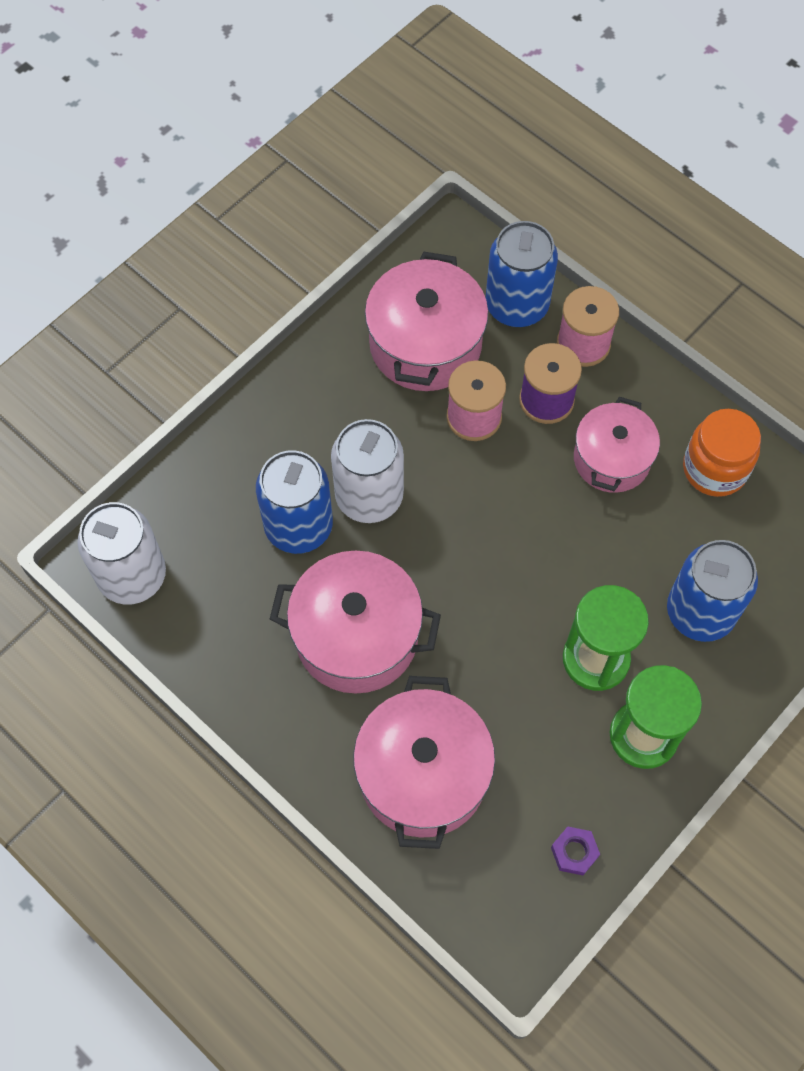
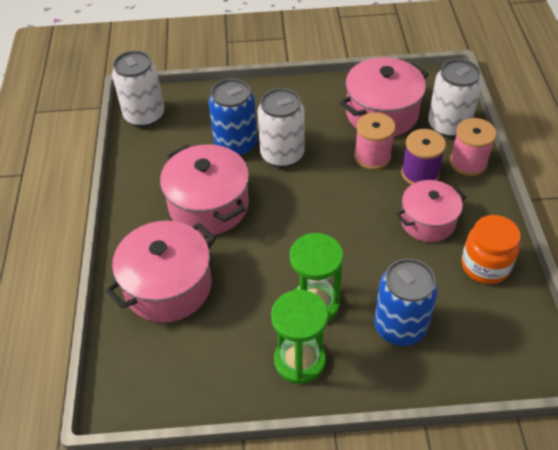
camera: 45 degrees right, 15 degrees down
blue can [486,221,558,328] -> white can [428,59,482,138]
purple nut [551,827,600,875] -> none

